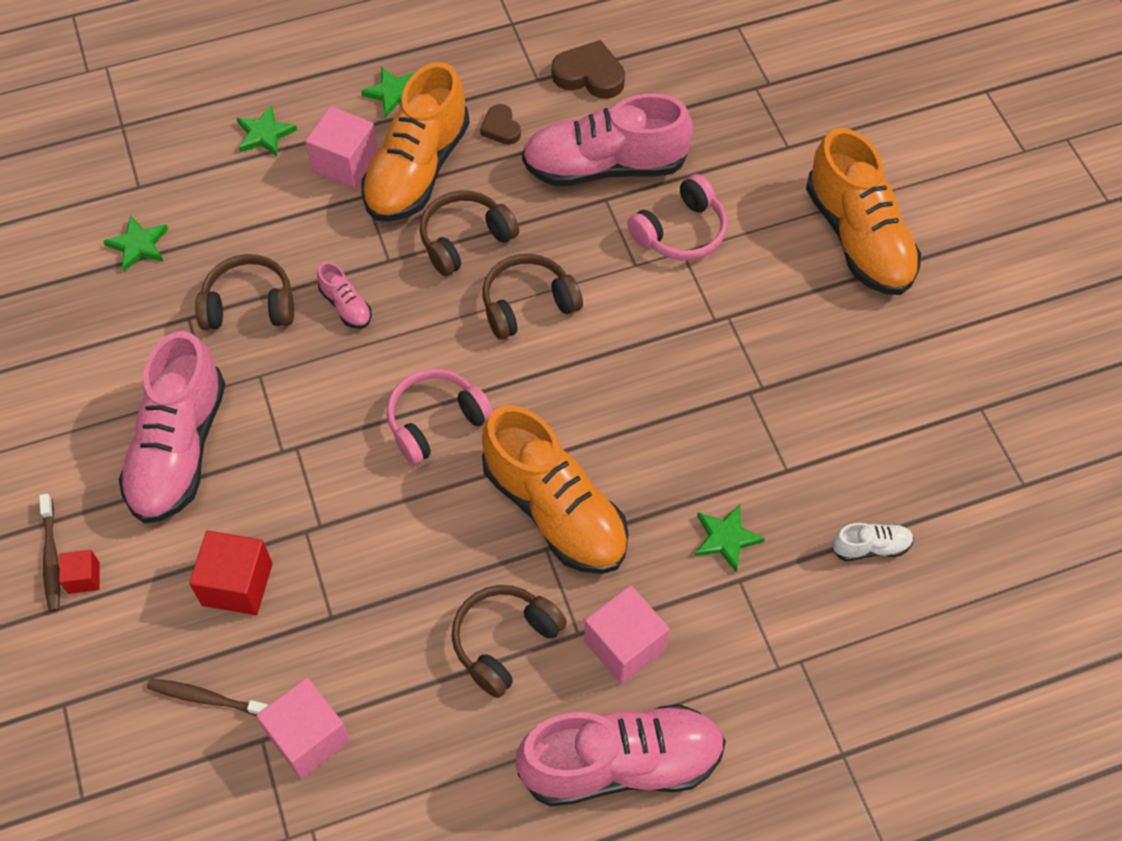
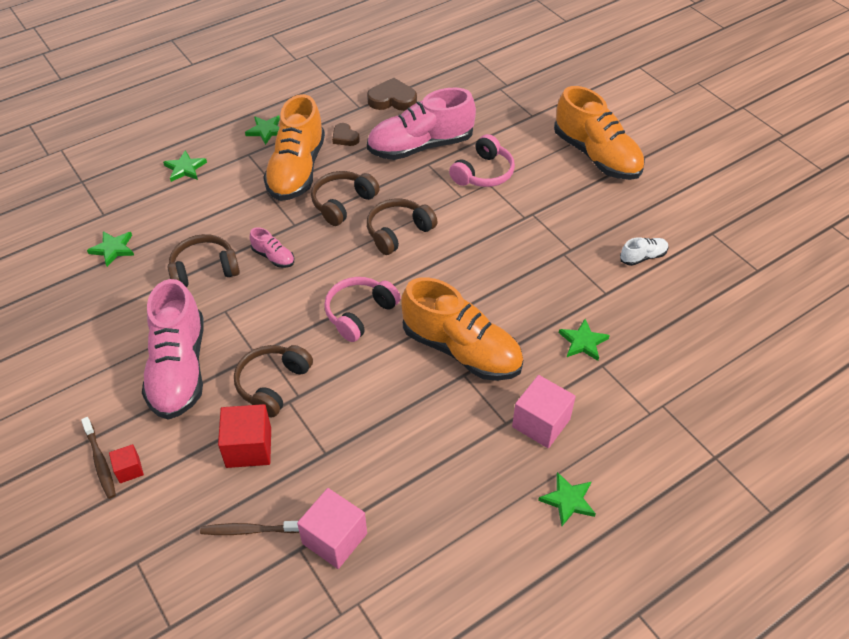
camera: 15 degrees left, 10 degrees down
pink cube [305,106,378,189] -> none
brown headphones [452,585,567,698] -> brown headphones moved to [234,345,313,417]
pink shoe [516,704,726,806] -> green star [538,472,596,526]
white shoe [832,523,914,561] -> white shoe moved to [620,237,669,266]

